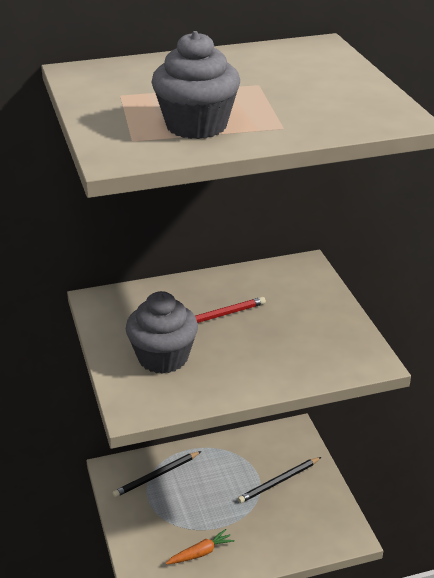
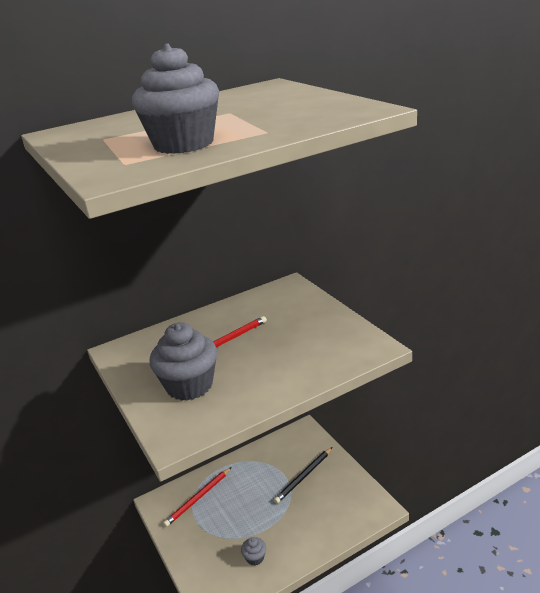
camera: 10 degrees left, 5 degrees down
black pencil [113,451,201,497] -> red pencil [163,467,231,527]
orange carrot [166,529,235,565] -> grey cupcake [241,537,266,566]

